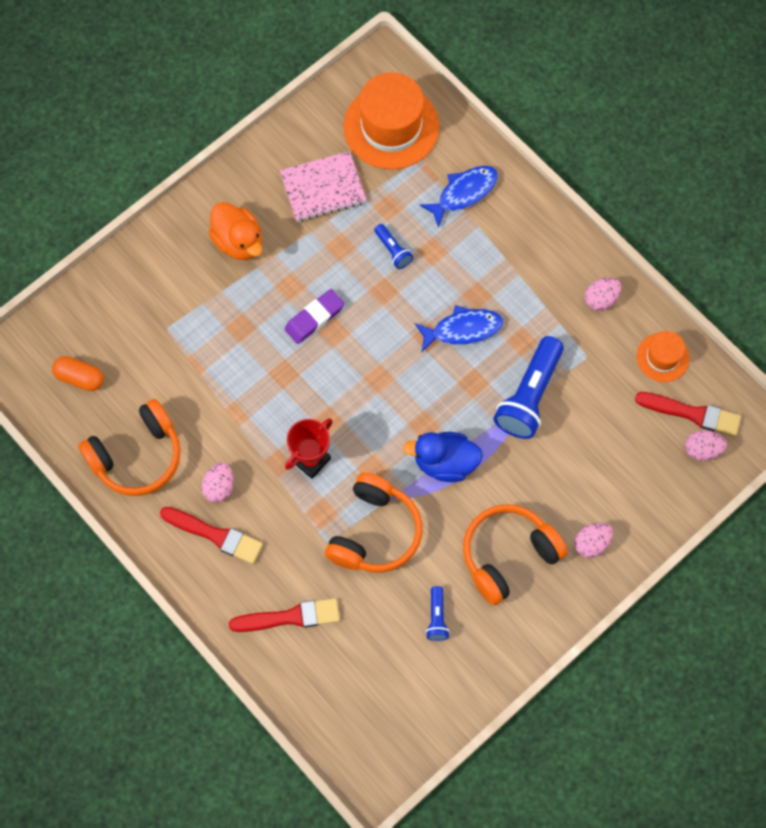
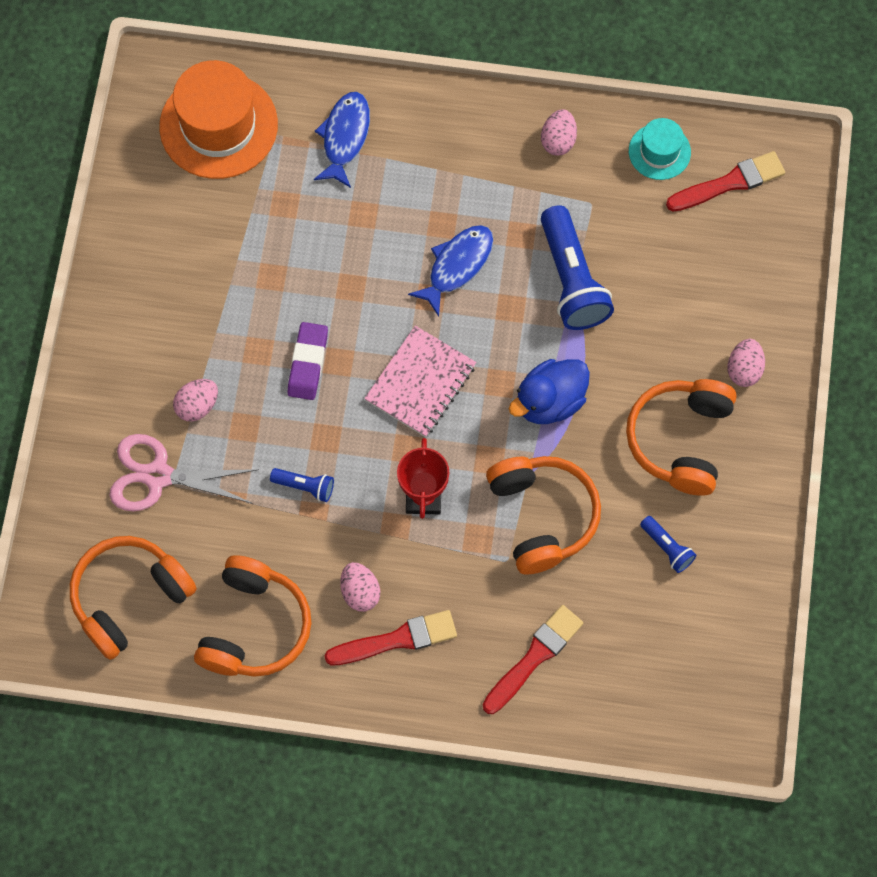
camera: 40 degrees left, 0 degrees up
orange capsule [52,356,104,391] -> orange headphones [70,536,197,660]
orange duck [208,202,262,260] -> none
pink notebook [280,151,367,222] -> pink notebook moved to [364,326,476,437]
blue flashlight [374,224,413,269] -> blue flashlight moved to [270,468,334,502]
orange hat [637,331,690,382] -> turquoise hat [629,118,691,180]
pink egg [685,430,727,461] -> pink egg moved to [173,379,218,422]
none -> pink scissors [109,434,259,511]

